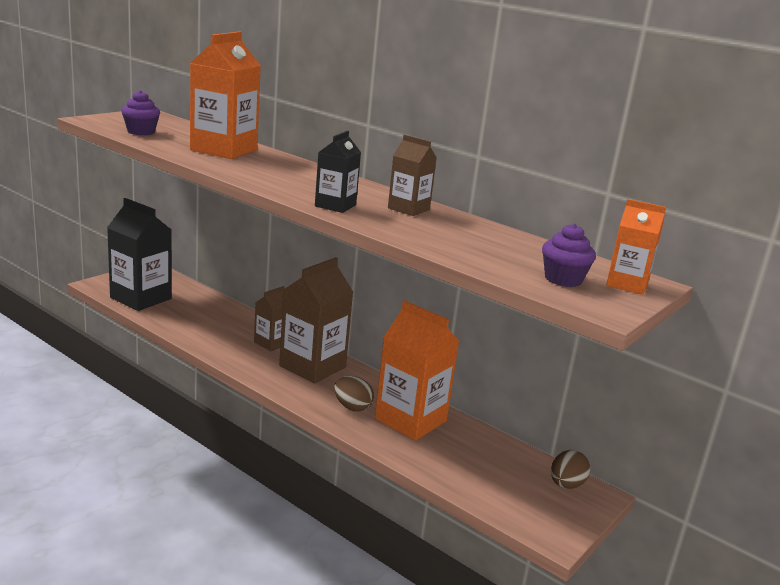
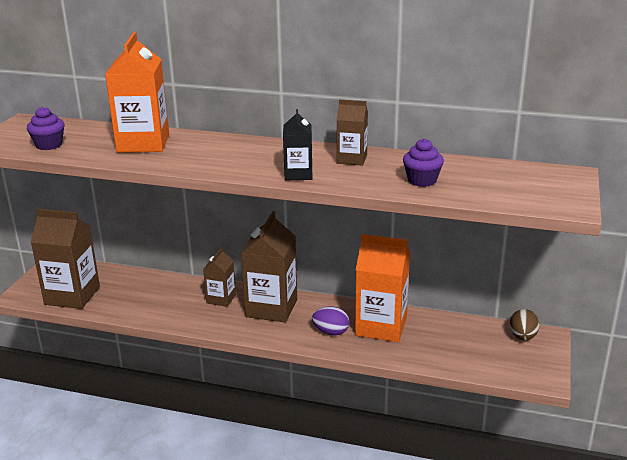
camera: 20 degrees left, 5 degrees up
black carton [107,198,172,311] -> brown carton [31,209,100,309]
brown egg [334,376,374,412] -> purple egg [312,307,350,335]
purple cupcake [542,223,596,287] -> purple cupcake moved to [403,138,444,187]
orange carton [606,199,666,295] -> none

